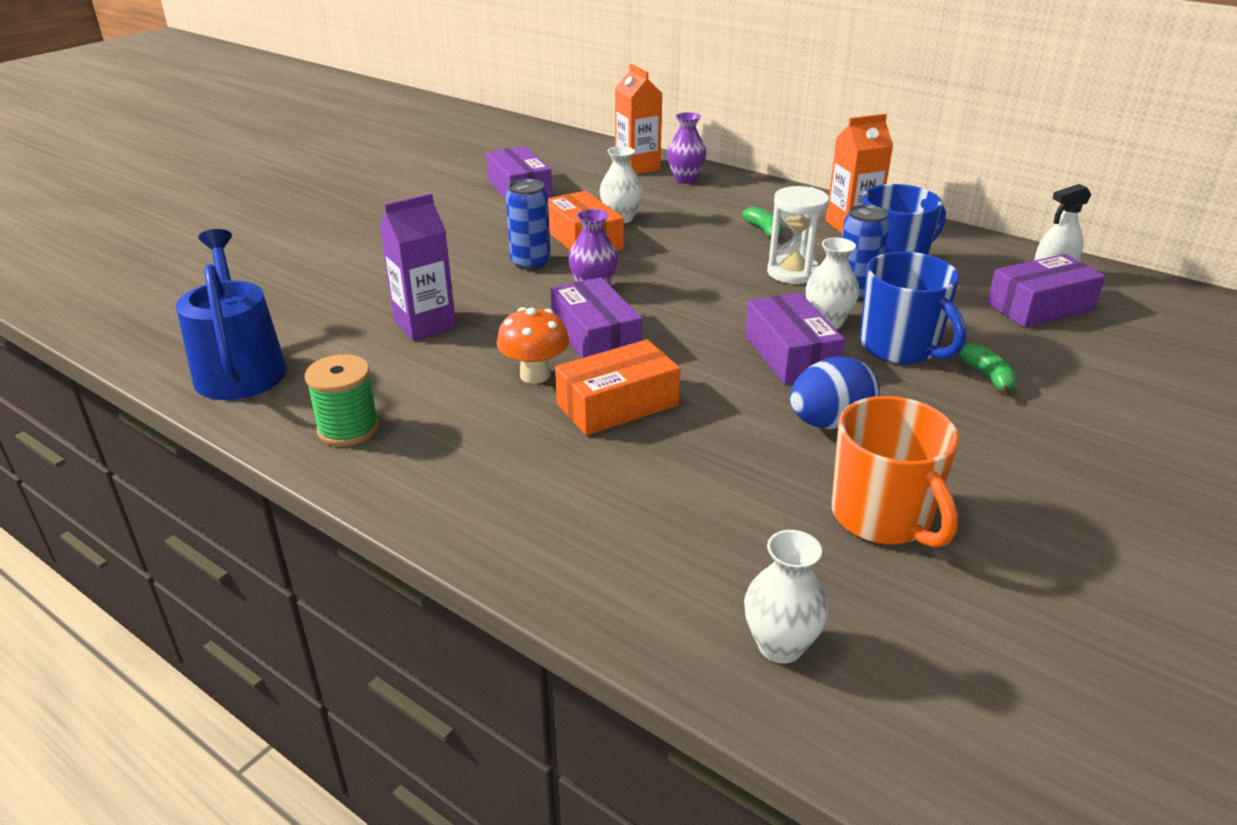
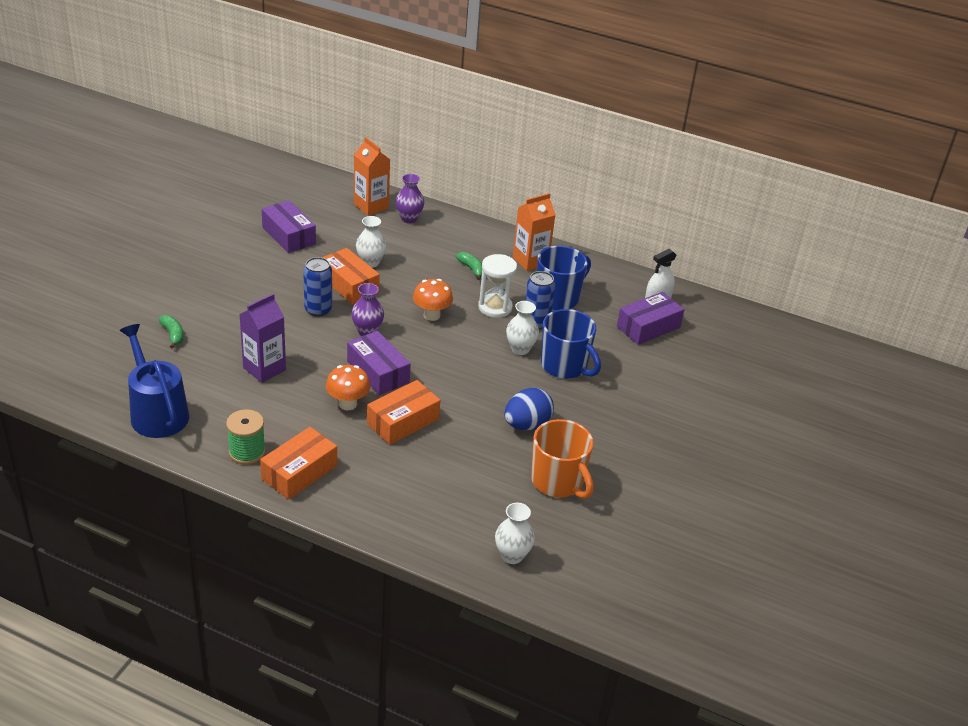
camera: 15 degrees left, 5 degrees up
purple box [745,293,845,385] -> none
green banana [958,343,1017,396] -> green banana moved to [159,315,183,348]
none -> orange box [260,427,337,499]
none -> orange mushroom [413,279,453,321]

